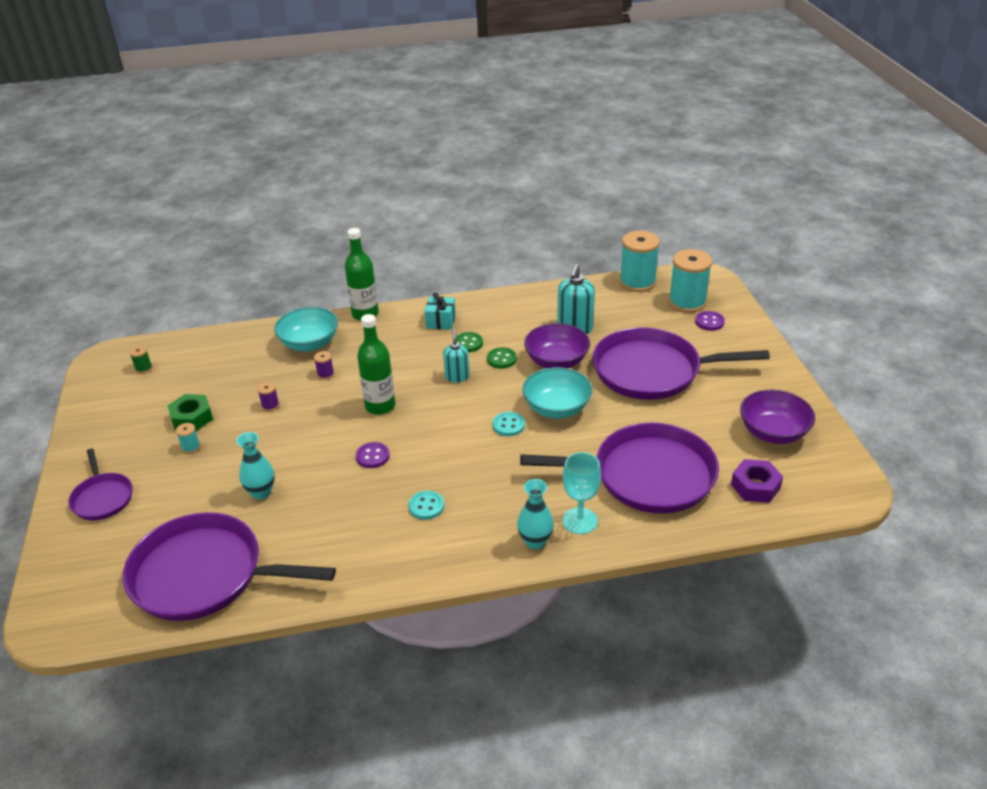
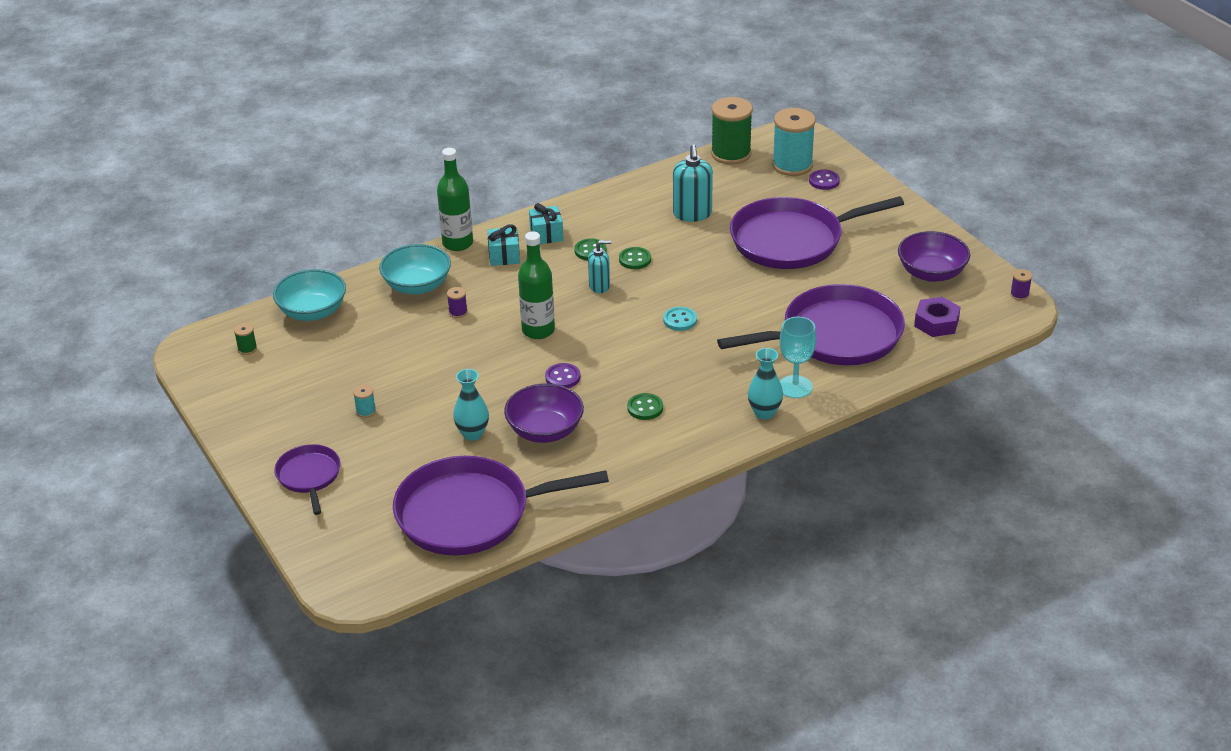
camera: 20 degrees left, 0 degrees up
purple pan [68,449,133,520] -> purple pan turned 150 degrees counterclockwise [274,444,341,515]
green nut [168,394,213,431] -> none
purple spool [257,382,279,411] -> purple spool moved to [1010,269,1032,301]
turquoise button [409,491,444,520] -> green button [627,393,663,420]
turquoise soap dispenser [443,329,469,383] -> turquoise soap dispenser turned 105 degrees clockwise [588,240,612,293]
turquoise bowl [522,367,593,419] -> turquoise bowl moved to [273,269,346,321]
purple bowl [524,323,590,368] -> purple bowl moved to [504,383,584,443]
turquoise spool [619,231,660,292] -> green spool [711,97,753,165]
none -> turquoise gift [488,224,520,266]

